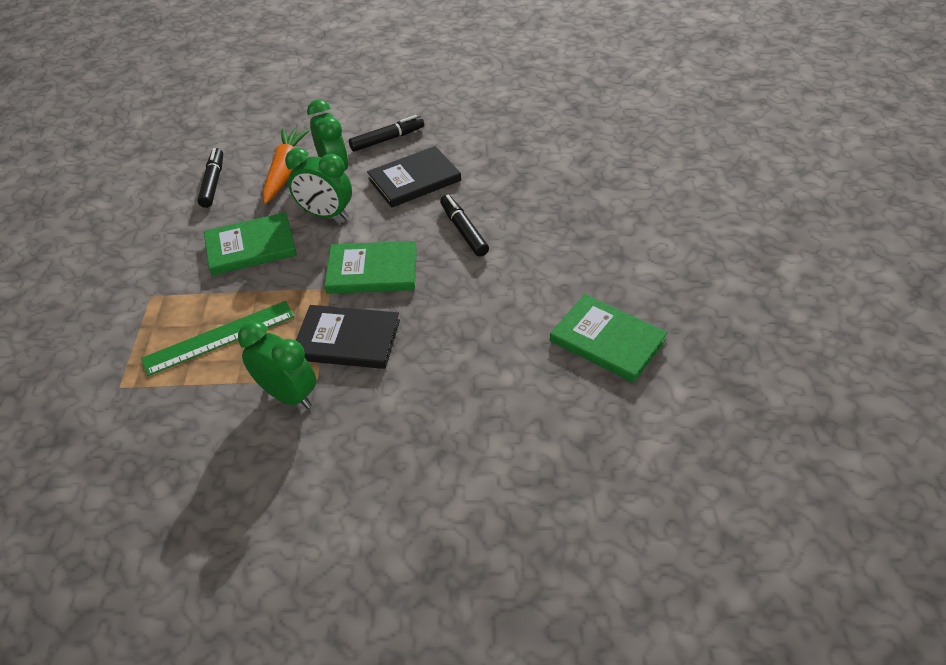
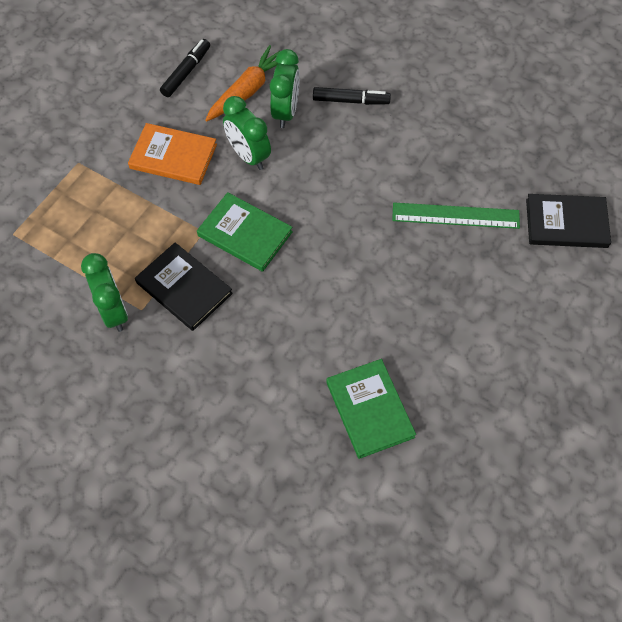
camera: 30 degrees right, 15 degrees up
green ruler [141,301,294,376] -> green ruler moved to [392,203,520,229]
green book [204,212,297,276] -> orange book [128,123,217,185]
black book [367,146,461,208] -> black book moved to [526,194,611,248]
black marker [440,195,489,257] -> none

